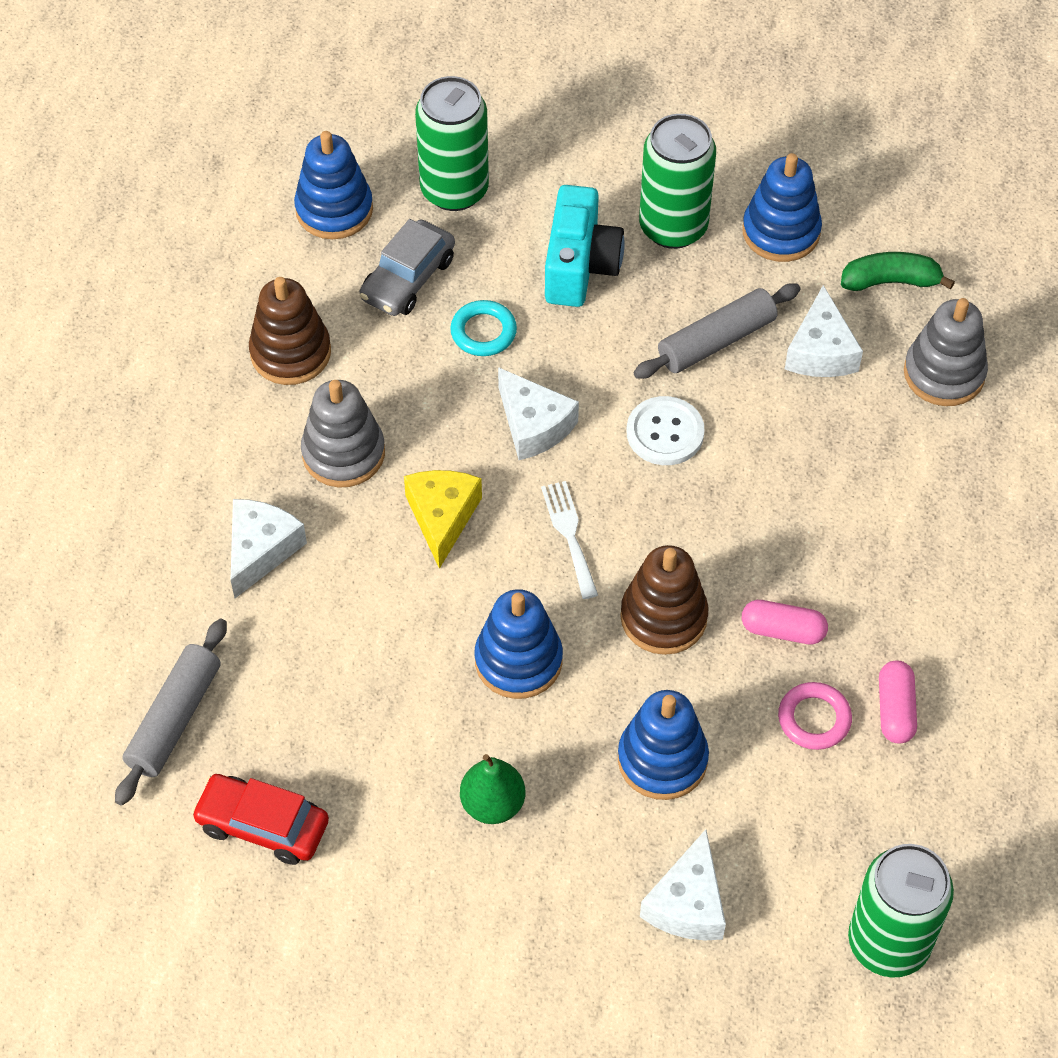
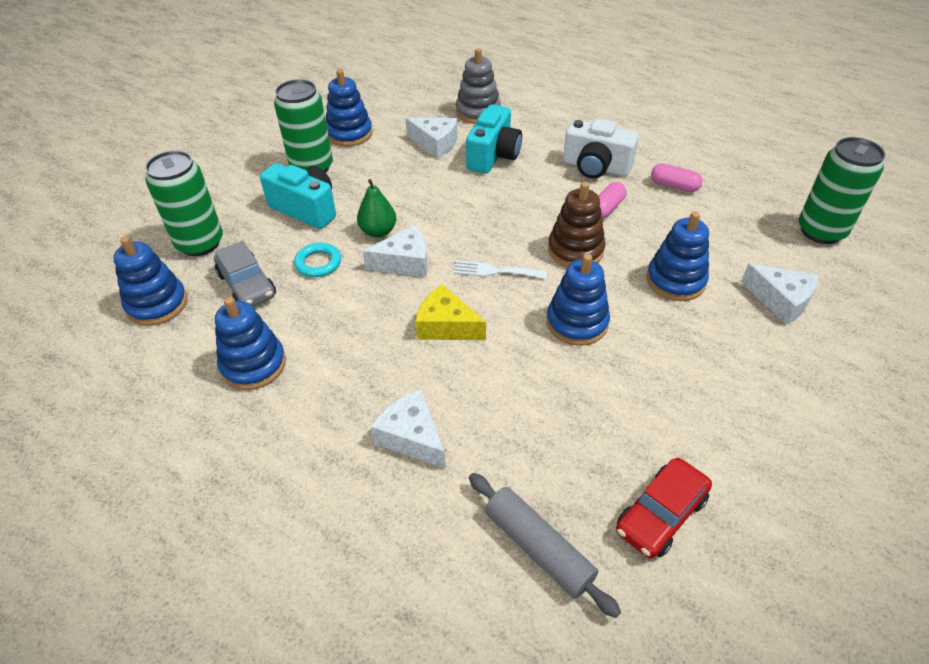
camera: 65 degrees left, 10 degrees down
brown stacking toy [249,277,331,385] -> blue stacking toy [215,297,286,390]
grey stacking toy [301,380,385,487] -> none
green pear [460,754,525,824] -> green pear moved to [357,179,396,238]
white button [627,396,705,465] -> none
grey rolling pin [633,283,801,379] -> none
pink ring [778,682,852,750] -> none
green banana [841,252,955,291] -> none
none -> turquoise camera [466,104,522,174]
none -> white camera [563,118,639,179]

